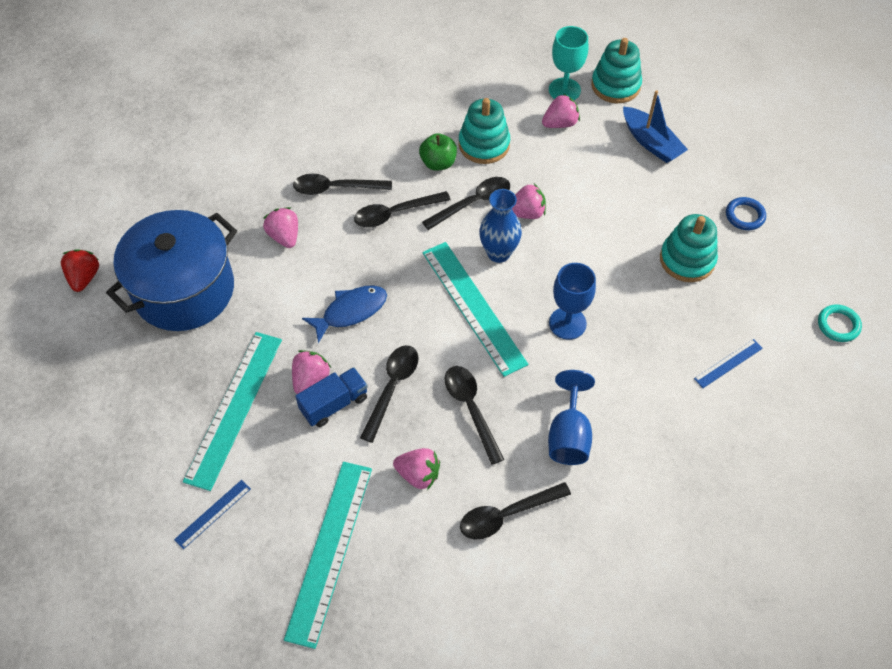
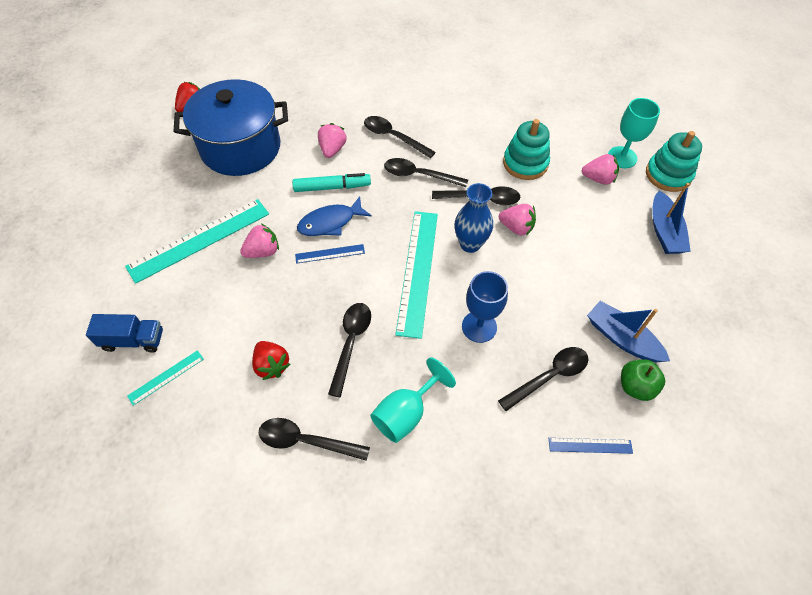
camera: 35 degrees right, 0 degrees up
blue ruler [174,480,251,549] -> blue ruler moved to [295,244,365,264]
turquoise ruler [284,462,372,649] -> turquoise ruler [127,350,204,406], size x0.47
blue truck [295,367,368,427] -> blue truck moved to [86,314,163,352]
blue fish [302,285,387,343] -> blue fish turned 150 degrees clockwise [297,196,372,236]
black spoon [360,345,418,443] -> black spoon moved to [498,347,588,411]
pink strawberry [393,448,440,490] -> red strawberry [252,341,291,380]
green apple [419,133,457,171] -> green apple moved to [621,359,665,401]
blue goblet [548,370,595,465] -> turquoise goblet [370,357,456,443]
turquoise stacking toy [660,214,718,282] -> blue boat [587,301,670,362]
blue ring [726,197,766,230] -> none
turquoise ring [818,304,862,342] -> none
none -> turquoise marker [292,173,371,192]

